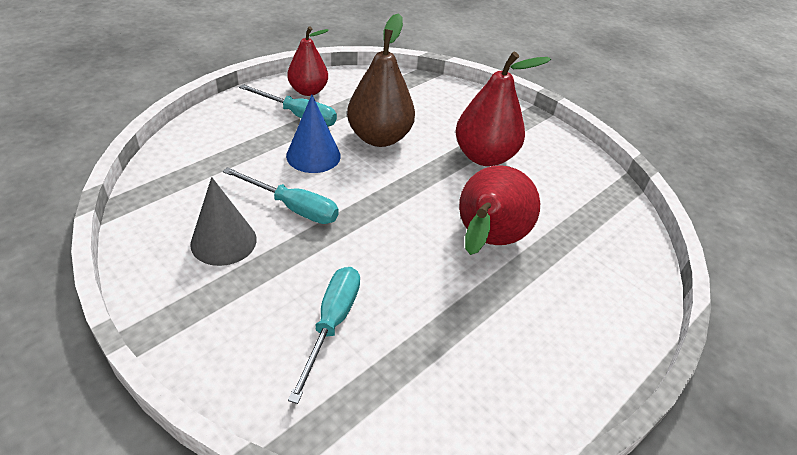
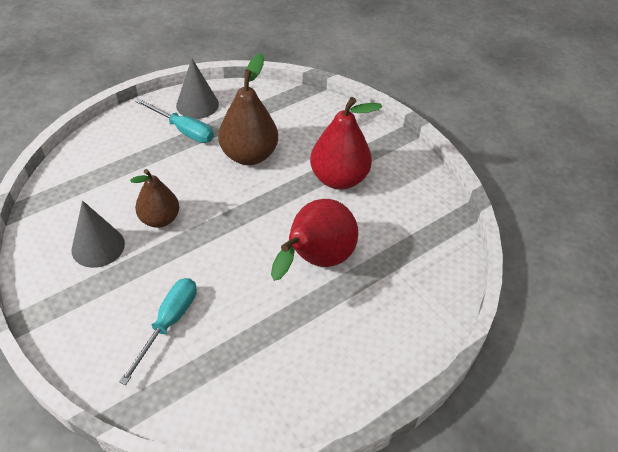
camera: 10 degrees right, 5 degrees up
turquoise screwdriver [223,167,339,224] -> brown pear [130,169,179,228]
blue cone [286,95,341,173] -> none
red pear [287,26,329,96] -> grey cone [176,59,219,119]

